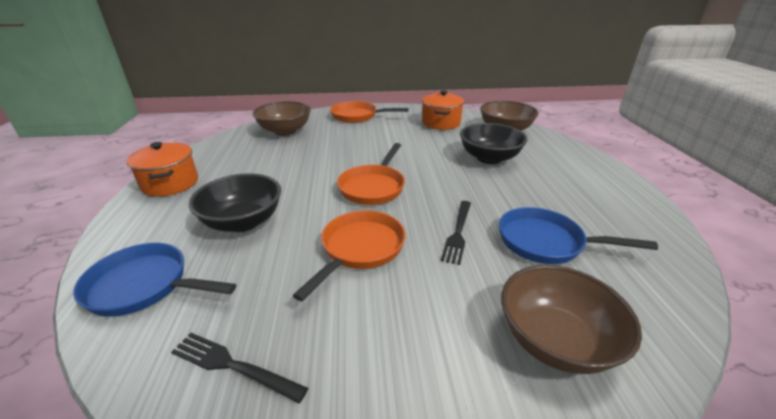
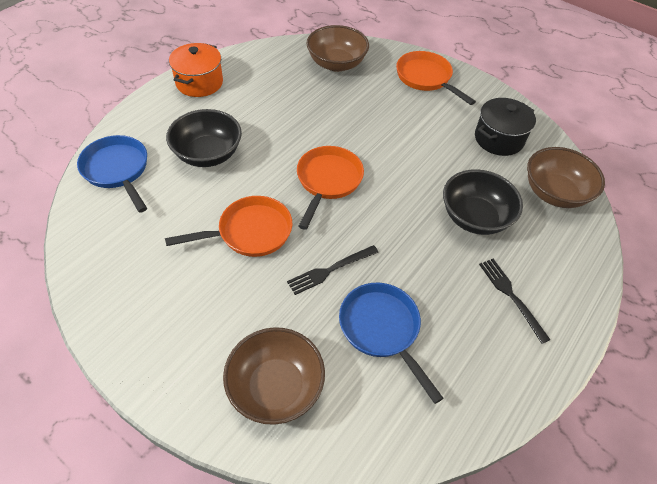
camera: 40 degrees right, 20 degrees up
black fork [171,333,308,404] -> black fork moved to [479,259,550,344]
orange pan [337,143,405,205] -> orange pan turned 135 degrees clockwise [297,146,364,230]
orange pot [422,90,464,130] -> black pot [475,98,536,156]

